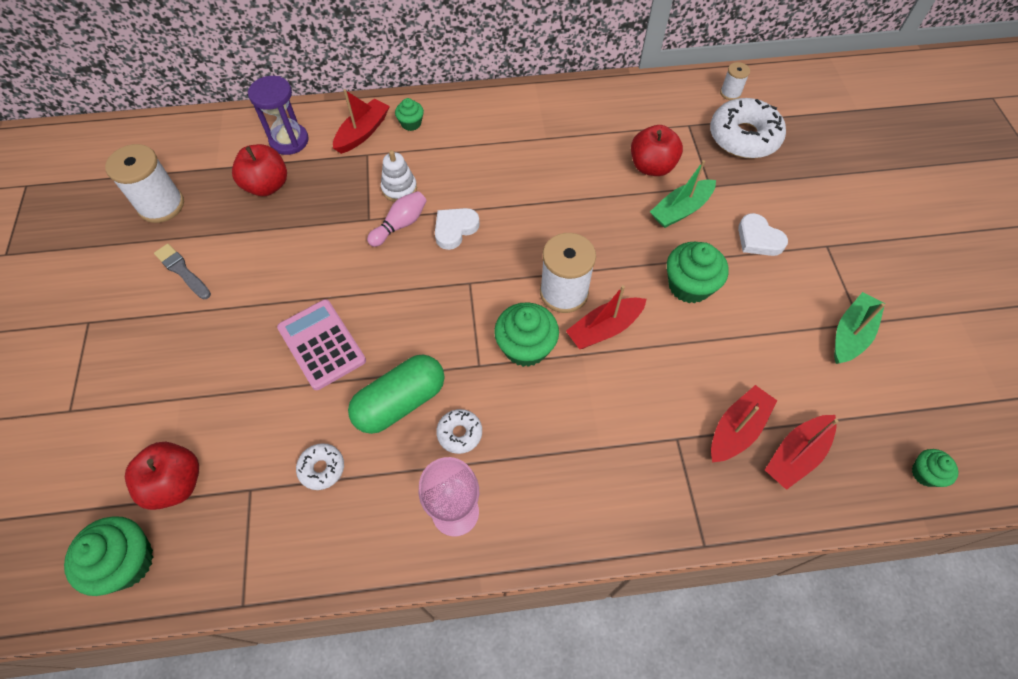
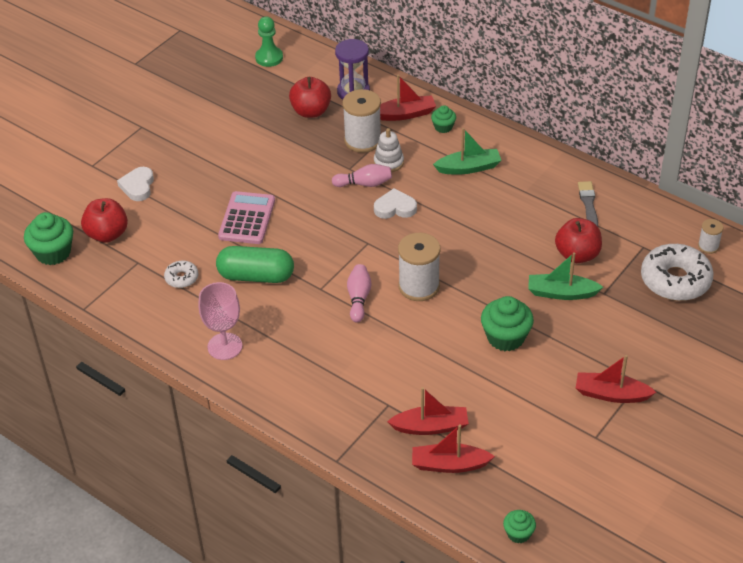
camera: 45 degrees right, 15 degrees down
white spool [105,144,184,223] -> white spool moved to [342,89,381,153]
grey brush [154,244,211,299] -> grey brush moved to [578,181,598,227]
white donut [436,409,482,454] -> none
green cupcake [494,302,559,367] -> pink bowling pin [347,264,372,323]
red boat [566,285,647,349] -> red boat moved to [576,355,656,403]
white heart [738,213,788,256] -> white heart moved to [117,167,154,201]
green boat [834,292,885,364] -> green boat moved to [433,128,502,175]
none -> green pawn [255,17,283,67]

